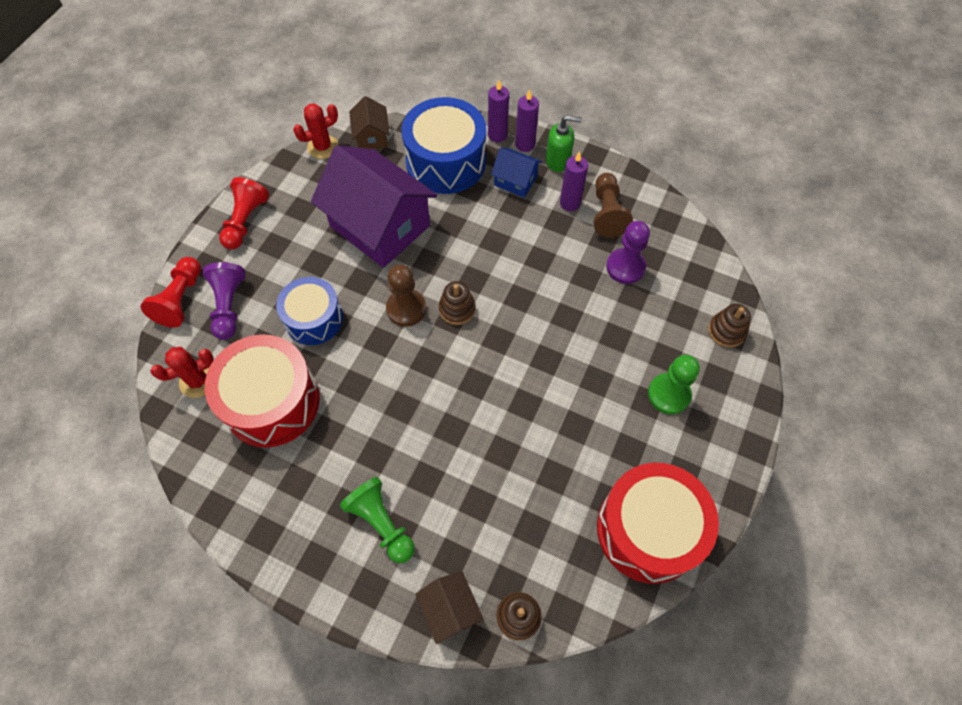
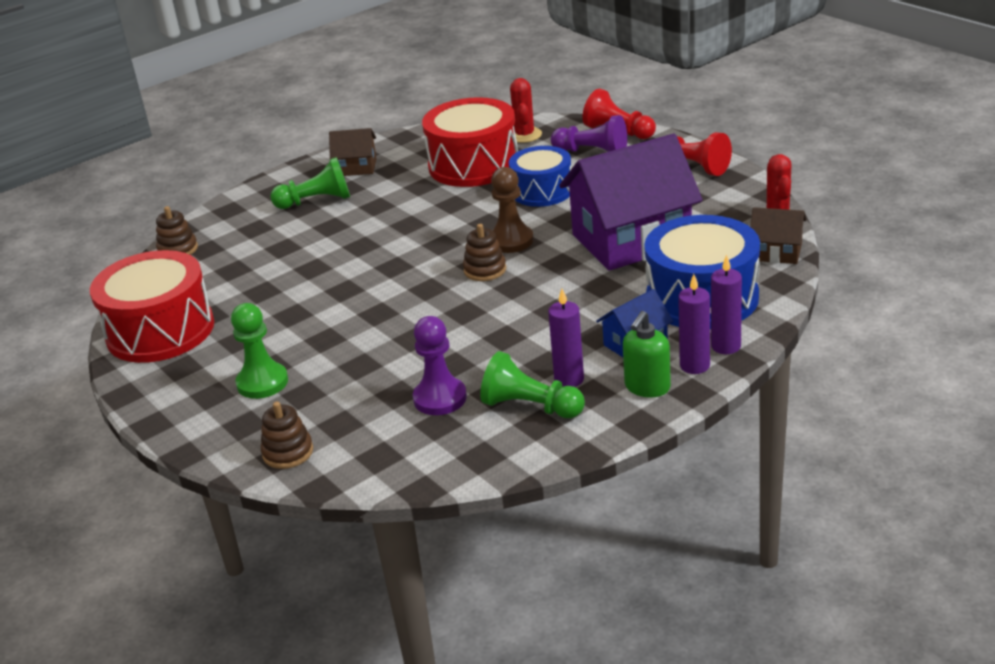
camera: 120 degrees right, 30 degrees down
brown house [416,571,484,644] -> brown house moved to [329,128,377,176]
brown pawn [594,173,633,238] -> green pawn [480,351,585,418]

